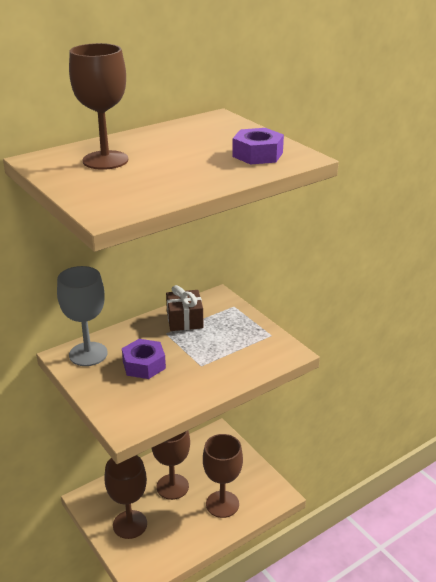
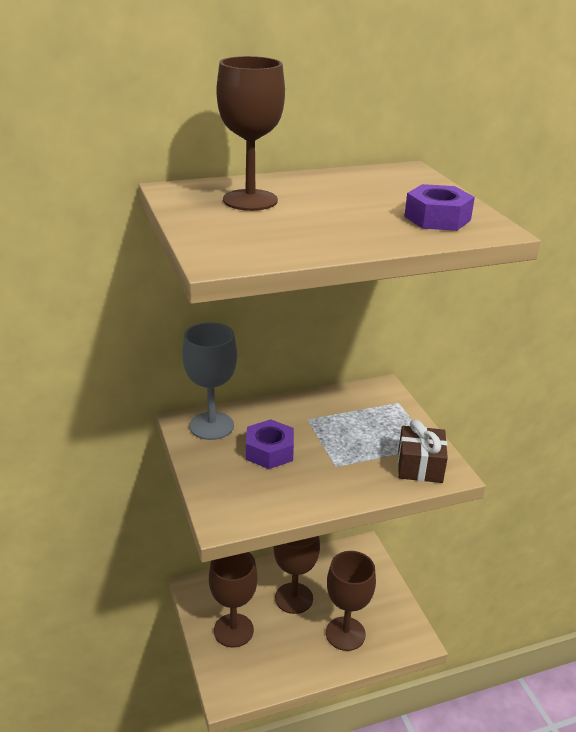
camera: 15 degrees right, 0 degrees up
brown gift [166,285,203,331] -> brown gift moved to [398,419,448,483]

